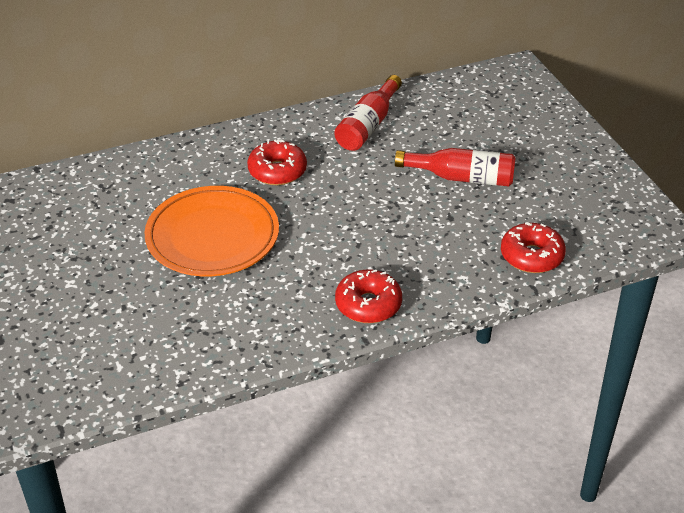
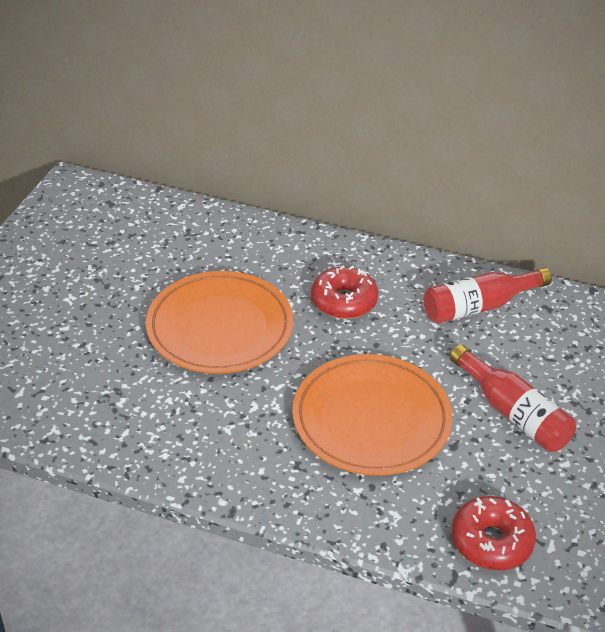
camera: 40 degrees right, 0 degrees up
red donut [335,269,402,323] -> none
none -> orange plate [292,354,453,476]

